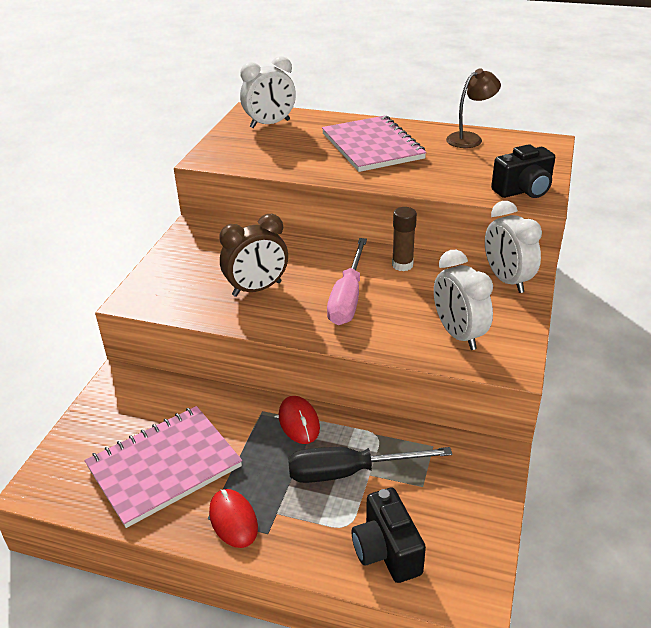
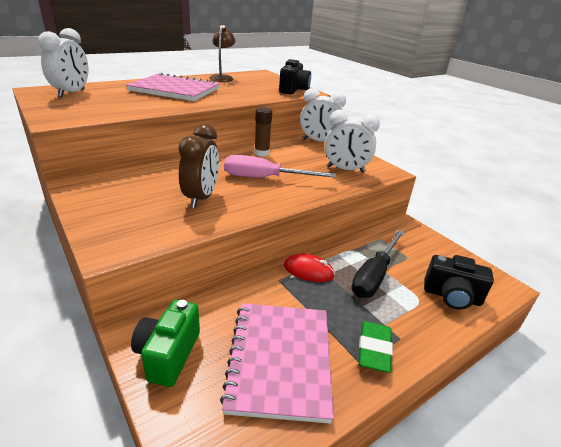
camera: 55 degrees left, 5 degrees down
red mouse [209,489,258,548] -> green eraser [358,321,393,373]
pink screwdriver [327,238,367,325] -> pink screwdriver turned 135 degrees clockwise [224,155,336,178]
none -> green camera [131,300,200,387]

